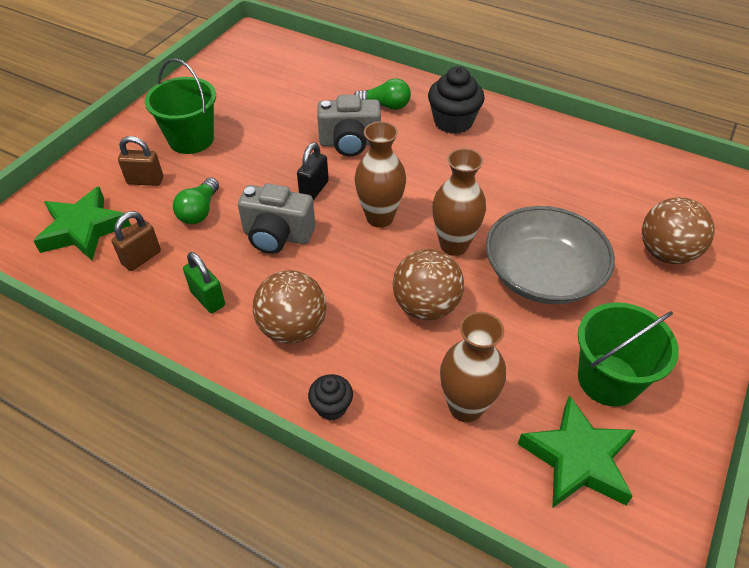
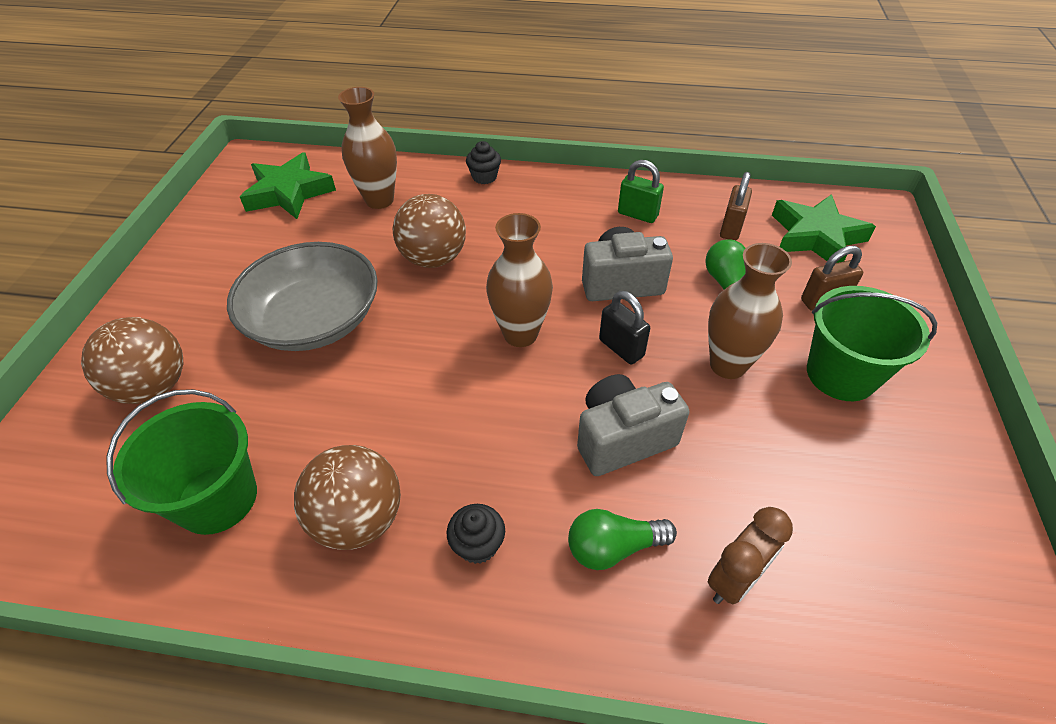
camera: 160 degrees right, 0 degrees up
brown ball [253,270,326,344] -> brown ball moved to [294,445,401,550]
black padlock [297,142,329,200] -> black padlock turned 45 degrees counterclockwise [599,291,650,364]
black cupcake [428,66,485,134] -> black cupcake [447,504,505,564], size x0.56
brown vase [432,148,486,256] -> brown vase moved to [708,243,792,379]
green bucket [578,302,679,407] -> green bucket moved to [107,389,257,535]
none -> brown clock [708,507,793,605]

